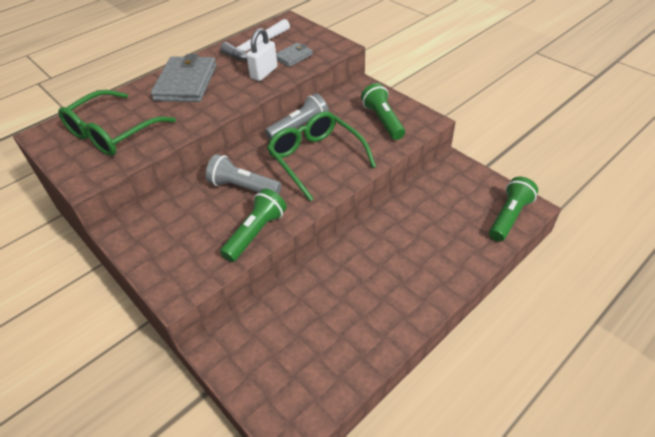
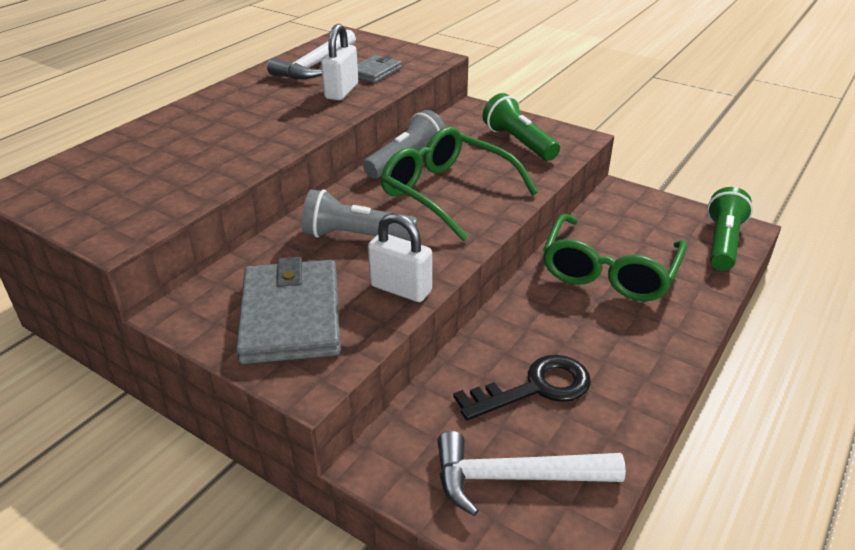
camera: 15 degrees left, 10 degrees down
green glasses [58,90,176,156] -> green glasses moved to [543,214,687,301]
grey wallet [151,54,216,102] -> grey wallet moved to [236,257,341,364]
green flashlight [220,188,287,262] -> white padlock [368,213,432,302]
none -> white hammer [437,431,626,517]
none -> black key [454,355,591,420]

